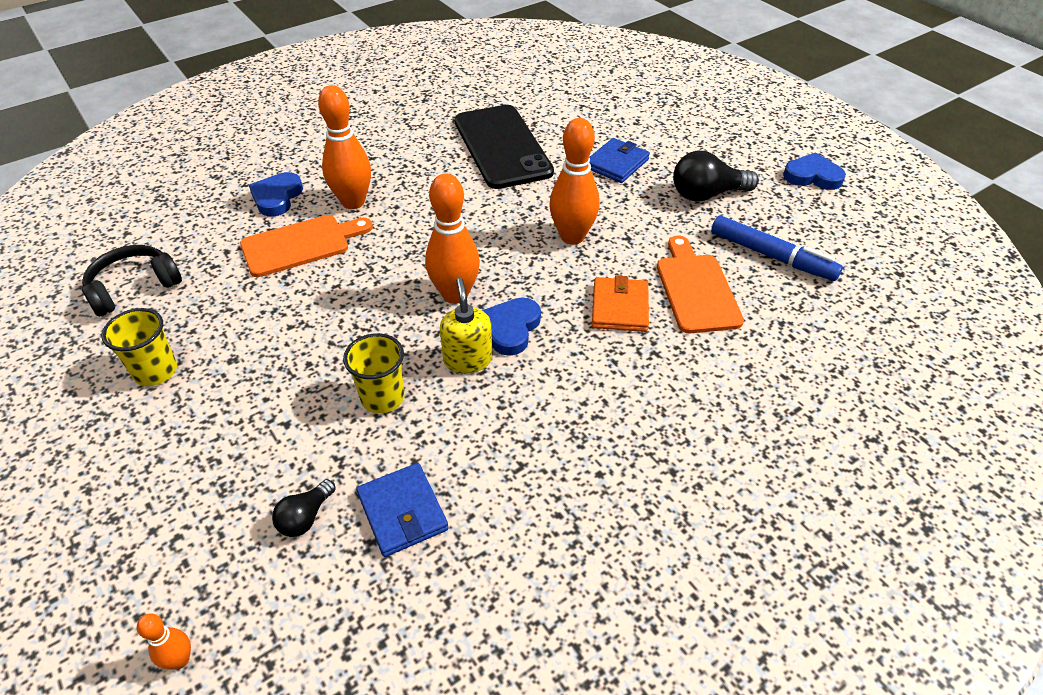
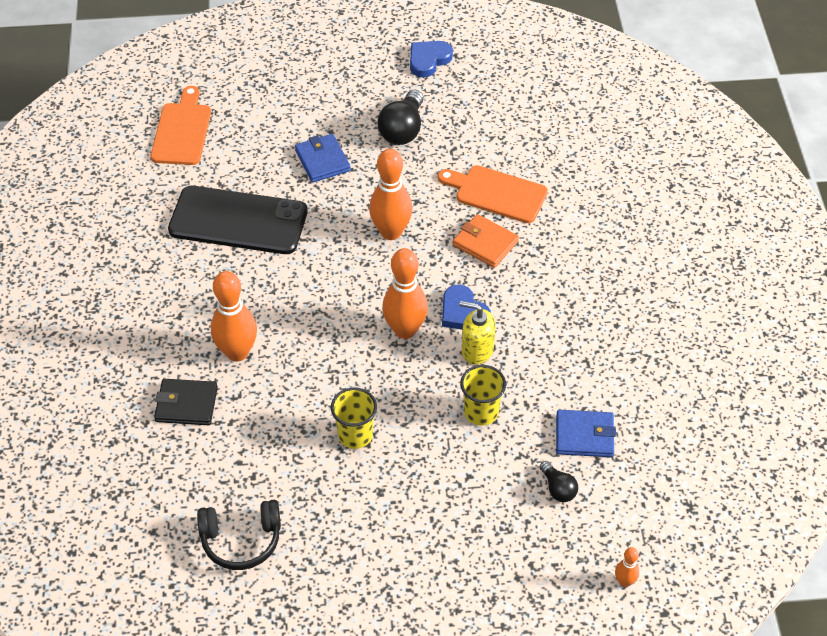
camera: 60 degrees left, 5 degrees up
black headphones [82,245,182,317] -> black headphones turned 90 degrees counterclockwise [197,500,281,570]
yellow cup [101,308,177,386] -> yellow cup moved to [331,387,377,449]
orange cutting board [240,215,373,277] -> orange cutting board moved to [151,86,211,165]
blue heart [249,172,303,217] -> black wallet [154,379,218,425]
blue marker [711,216,843,281] -> none

